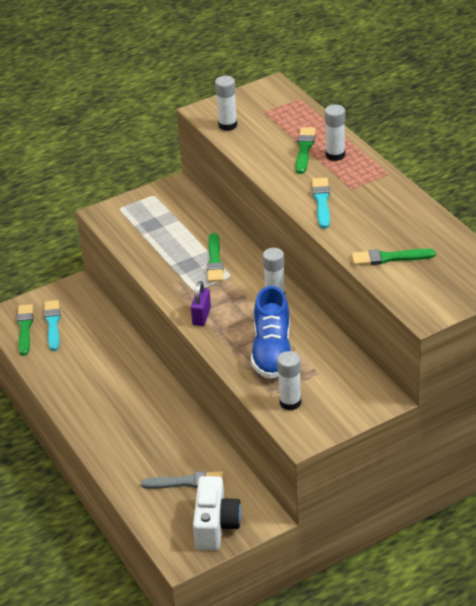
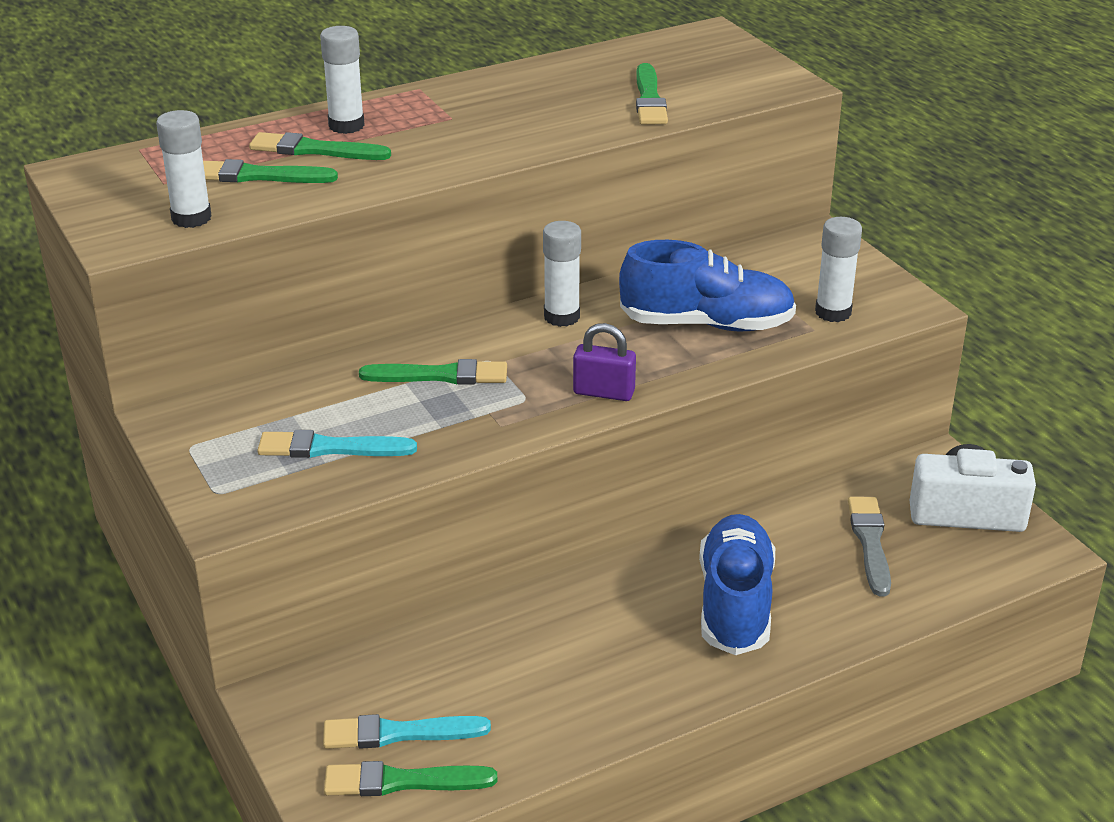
camera: 90 degrees left, 5 degrees down
turquoise brush [312,178,330,229] -> turquoise brush moved to [257,430,417,458]
none -> green brush [203,159,338,183]
none -> blue shoe [699,514,775,655]

